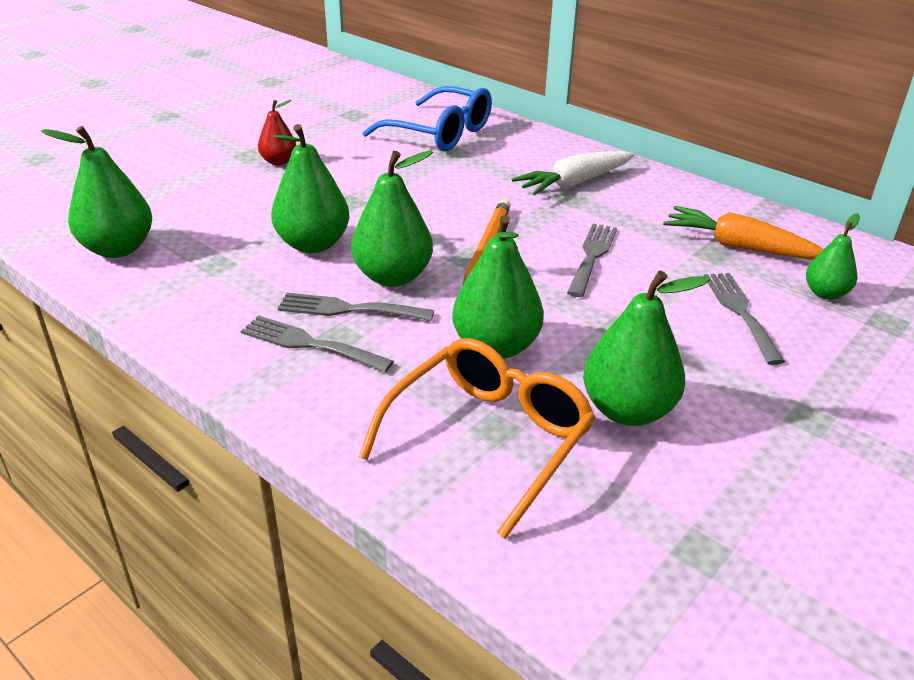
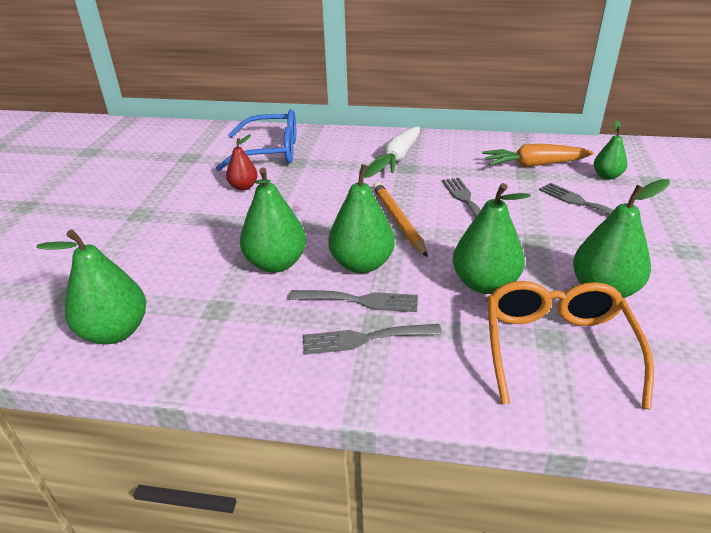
camera: 30 degrees left, 0 degrees up
red pear [258,100,296,165] -> red pear moved to [226,134,258,191]
grey fork [278,293,434,321] -> grey fork turned 150 degrees counterclockwise [289,290,418,312]

